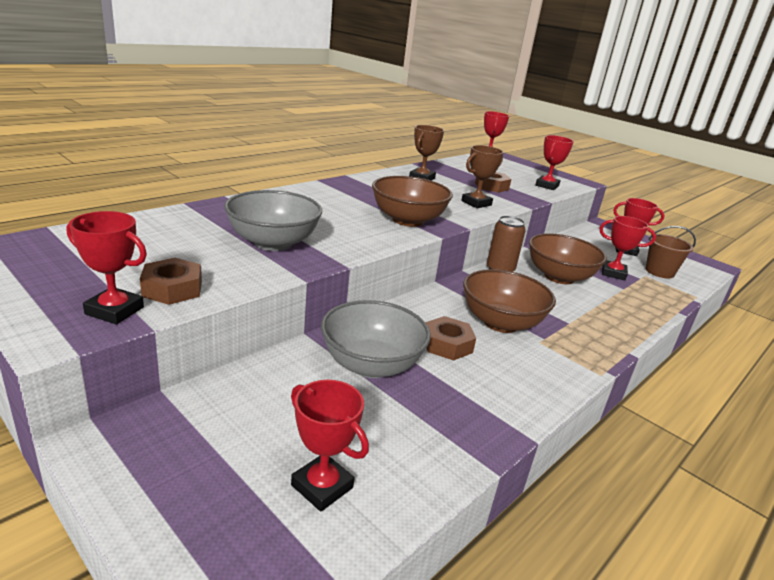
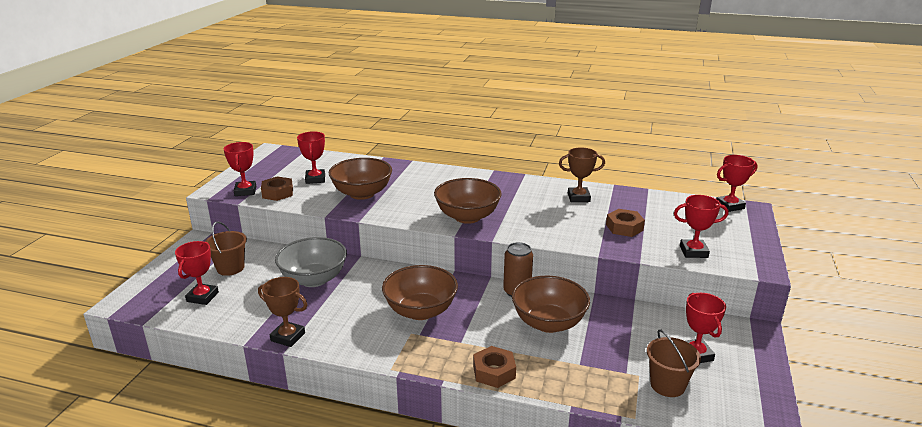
camera: 65 degrees right, 0 degrees up
grey bowl [224,190,322,251] -> brown bowl [329,158,392,200]
brown nut [425,316,476,361] -> brown nut moved to [473,346,516,388]
brown trophy [461,145,504,208] -> brown trophy moved to [258,277,307,347]
red trophy [599,216,656,281] -> red trophy moved to [297,131,325,184]
none -> brown bucket [205,221,247,276]

